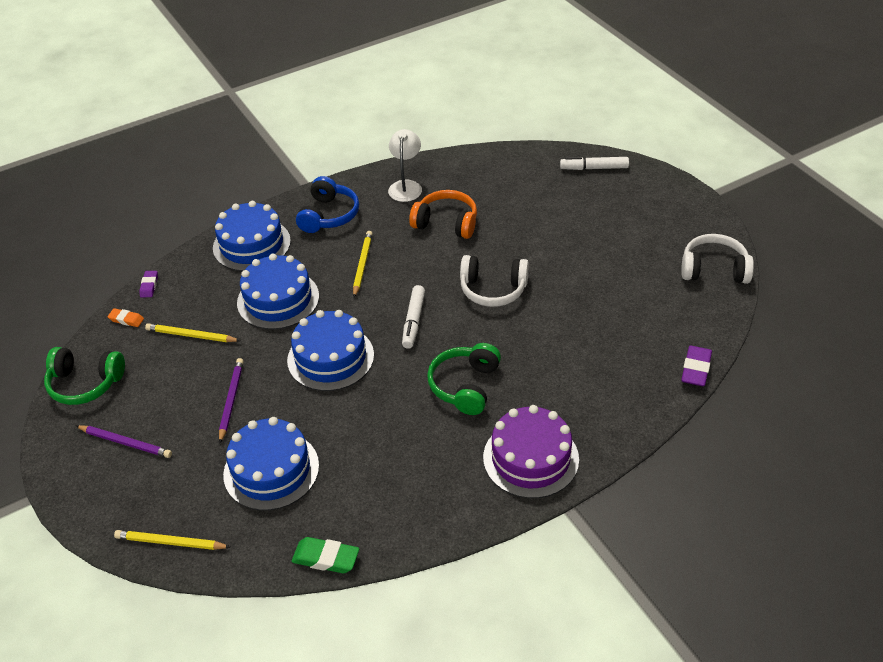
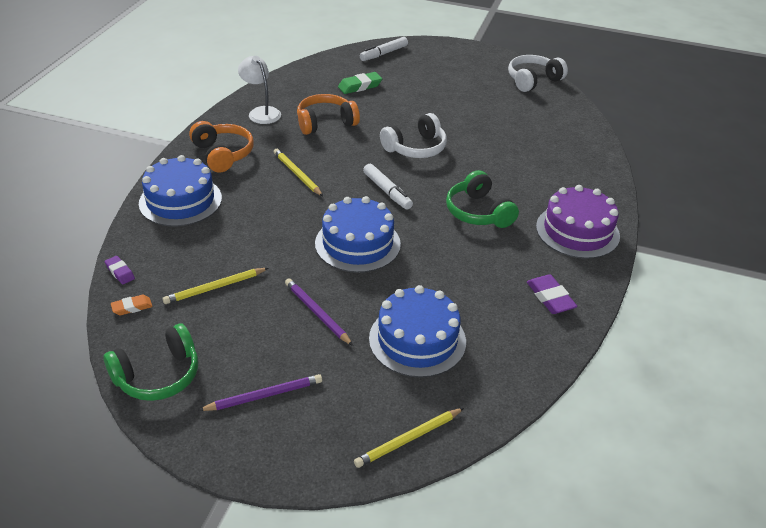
camera: 45 degrees left, 5 degrees down
blue cake [237,254,319,329] -> none
green eraser [292,537,359,573] -> green eraser moved to [338,72,382,94]
blue headphones [296,176,359,233] -> orange headphones [189,121,254,173]
purple eraser [681,346,712,386] -> purple eraser moved to [527,274,577,314]

